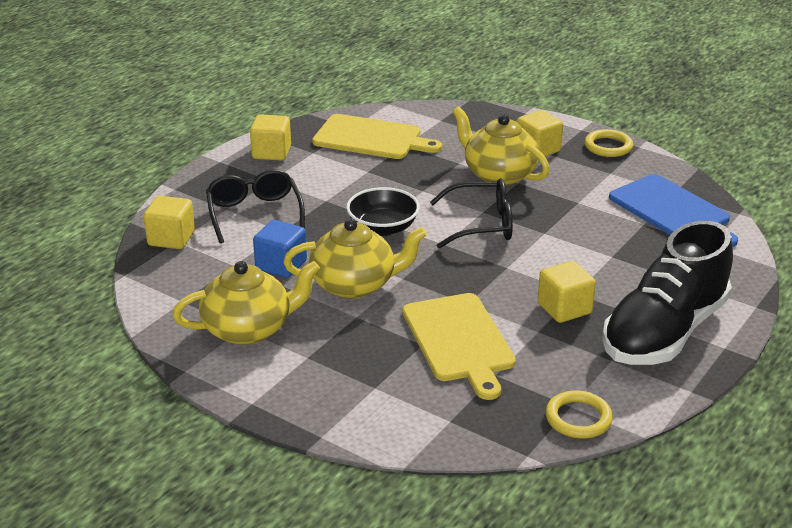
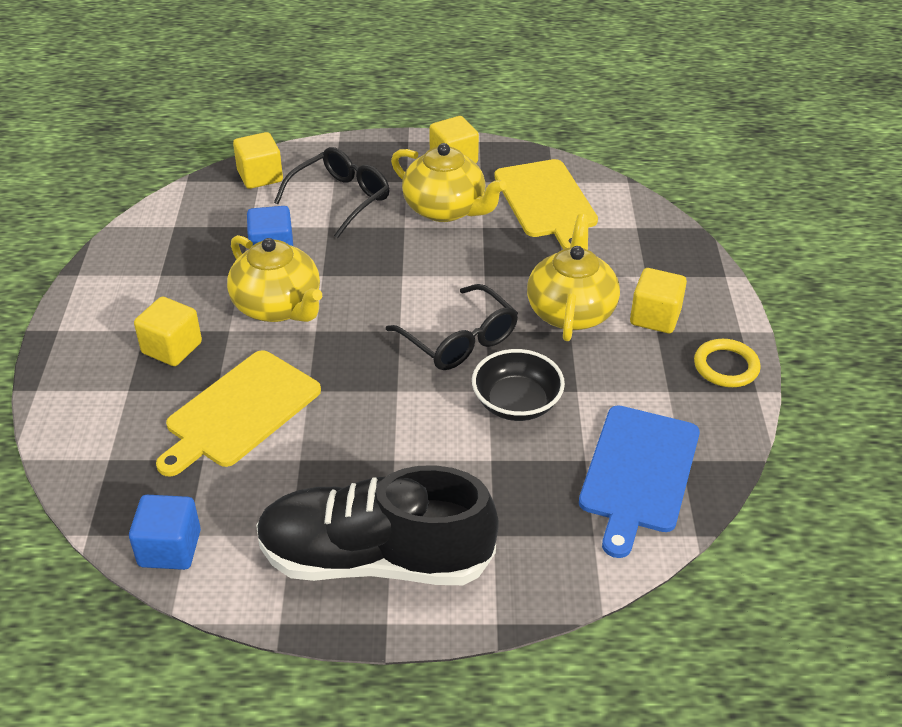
camera: 55 degrees right, 10 degrees up
yellow teapot [173,261,320,345] -> yellow teapot moved to [391,143,507,222]
black bowl [346,187,420,236] -> black bowl moved to [472,349,565,421]
yellow cube [538,261,596,323] -> yellow cube moved to [134,297,202,366]
yellow ring [545,390,613,439] -> blue cube [129,495,201,570]

